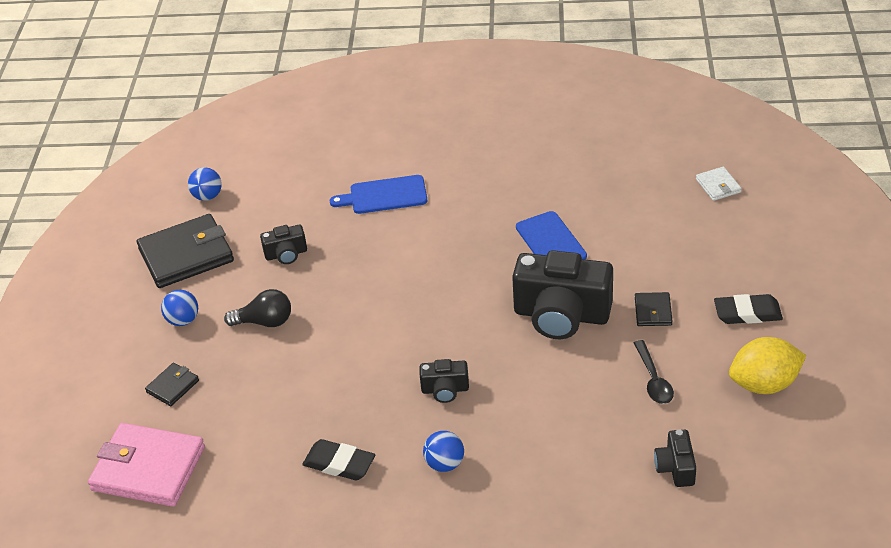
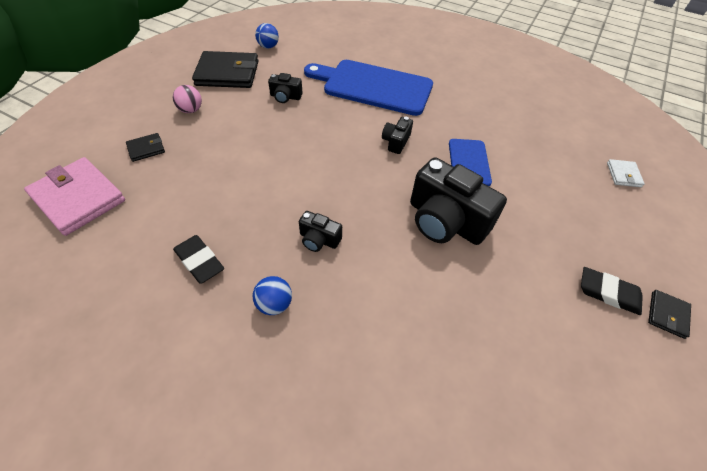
camera: 20 degrees right, 10 degrees up
blue ball [161,290,198,326] -> pink ball [173,85,202,113]
black light bulb [224,289,291,327] -> none
blue cutting board [330,175,427,214] -> blue cutting board [304,60,433,116], size x1.85
black spoon [634,340,674,404] -> none
black wallet [635,292,673,326] -> black wallet moved to [648,290,691,339]
black camera [654,429,697,487] -> black camera moved to [382,117,413,154]
yellow lemon [729,337,806,394] -> none

